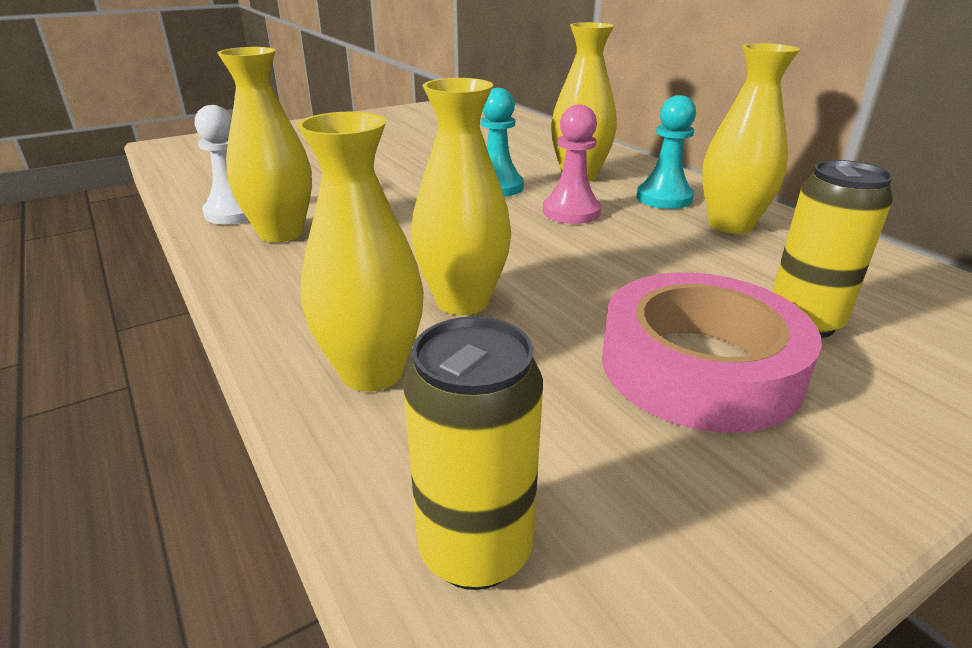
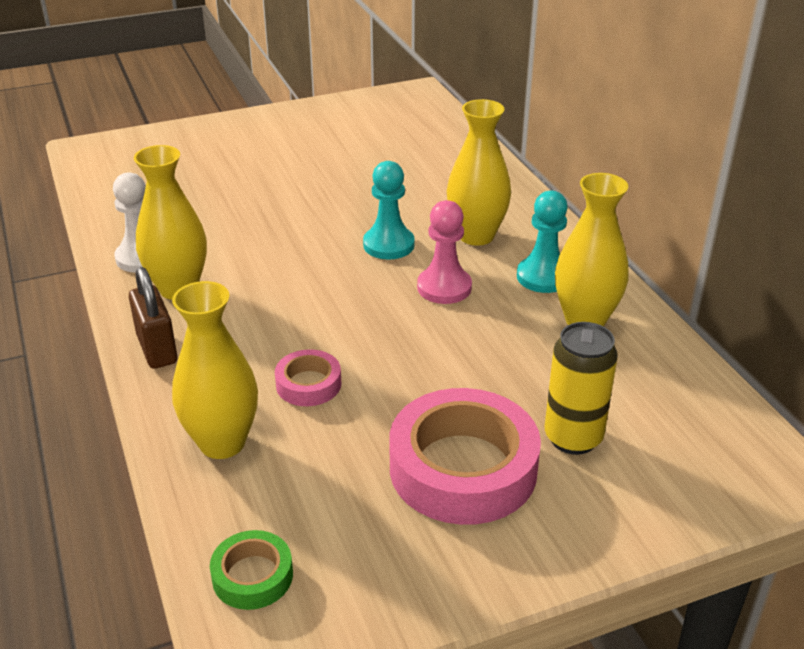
camera: 10 degrees right, 5 degrees up
yellow can [403,316,543,590] -> green tape [210,530,293,610]
yellow vase [411,78,511,315] -> pink tape [275,349,341,406]
none -> brown padlock [129,267,177,369]

